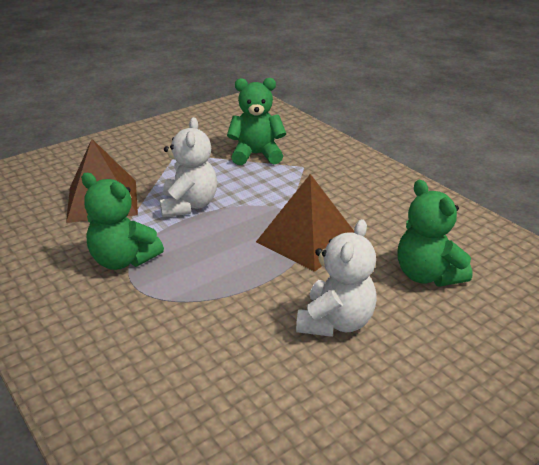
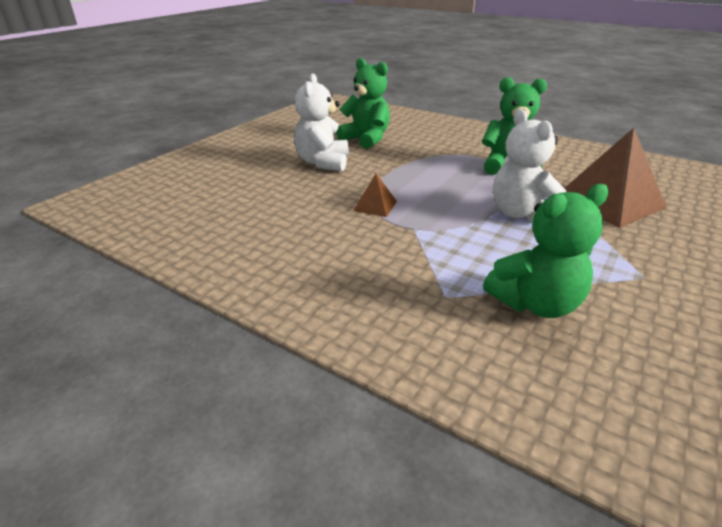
camera: 160 degrees right, 0 degrees up
brown pyramid [256,174,354,272] -> brown pyramid [353,174,397,217], size x0.46
green teddy bear [398,180,473,287] -> green teddy bear moved to [336,58,390,149]

